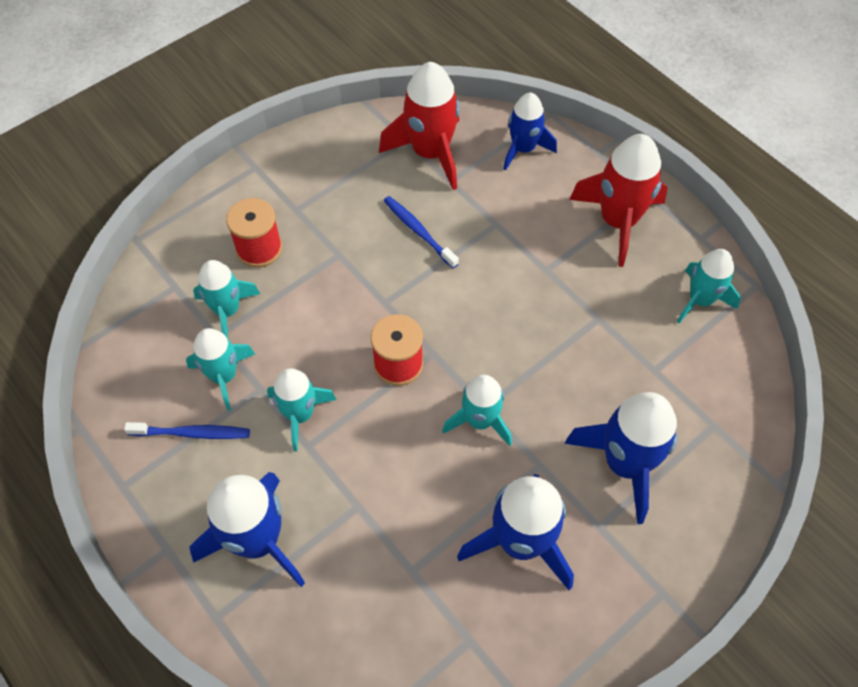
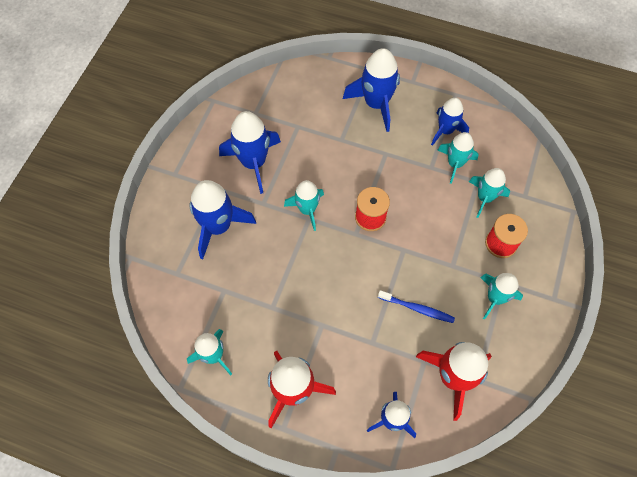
camera: 150 degrees right, 5 degrees up
blue toothbrush [124,422,250,439] -> blue rocket [431,98,469,146]
turquoise rocket [267,368,337,452] -> turquoise rocket moved to [480,273,523,320]

